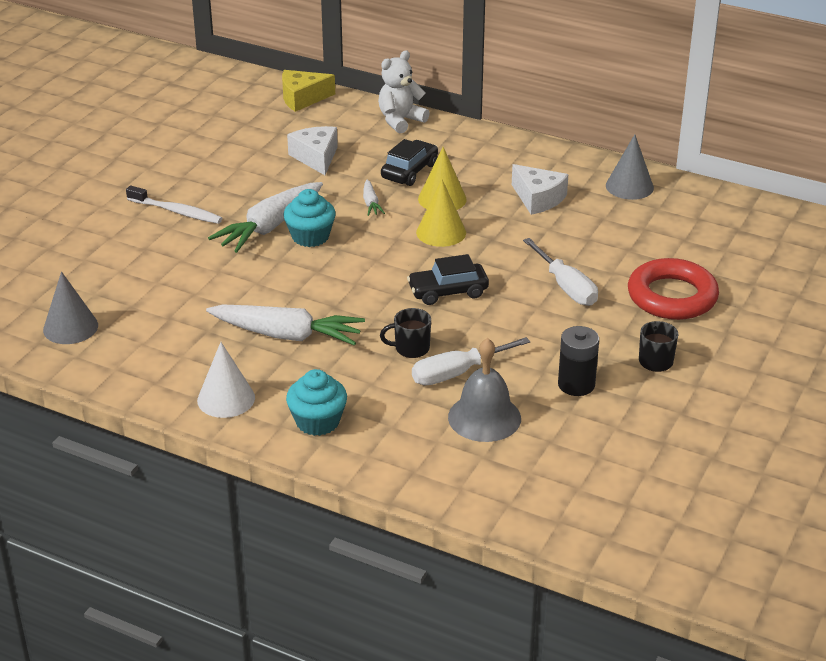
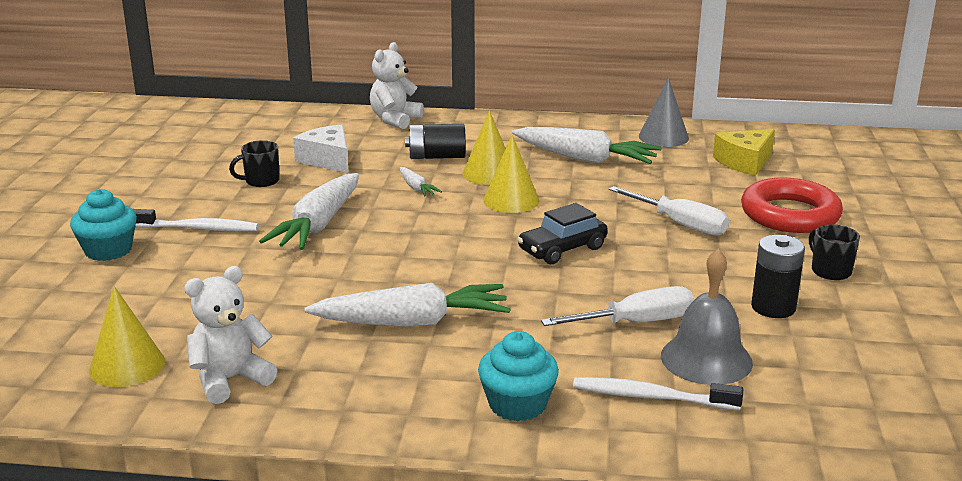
camera: 20 degrees left, 10 degrees down
grey cone [43,272,98,344] -> yellow cone [89,286,165,387]
white cone [197,342,255,418] -> none
yellow cheese [282,70,335,112] -> yellow cheese moved to [713,129,775,176]
turquoise cupcake [284,189,336,247] -> turquoise cupcake moved to [70,189,137,261]
black mug [380,308,431,358] -> black mug moved to [229,140,280,187]
black car [381,139,438,186] -> black battery [405,124,466,159]
white screwdriver [412,337,530,385] -> white screwdriver turned 150 degrees counterclockwise [541,286,694,326]
white cheese [512,164,568,215] -> white carrot [512,127,662,164]
none -> white teddy bear [184,266,277,404]
none -> white toothbrush [573,377,743,410]

